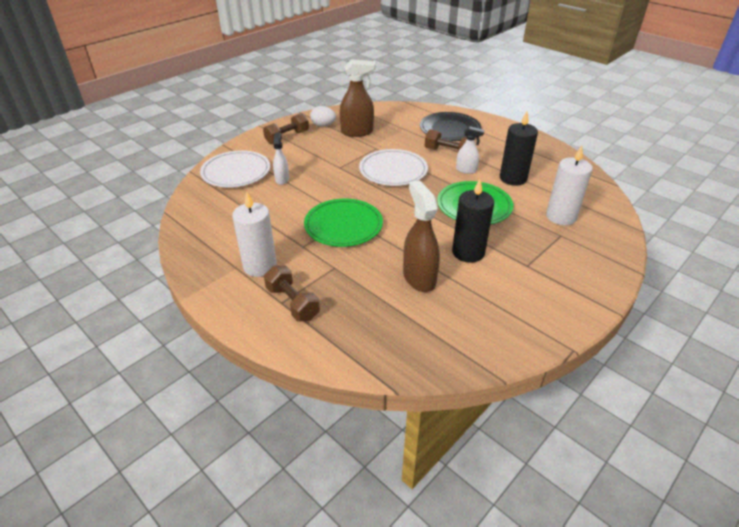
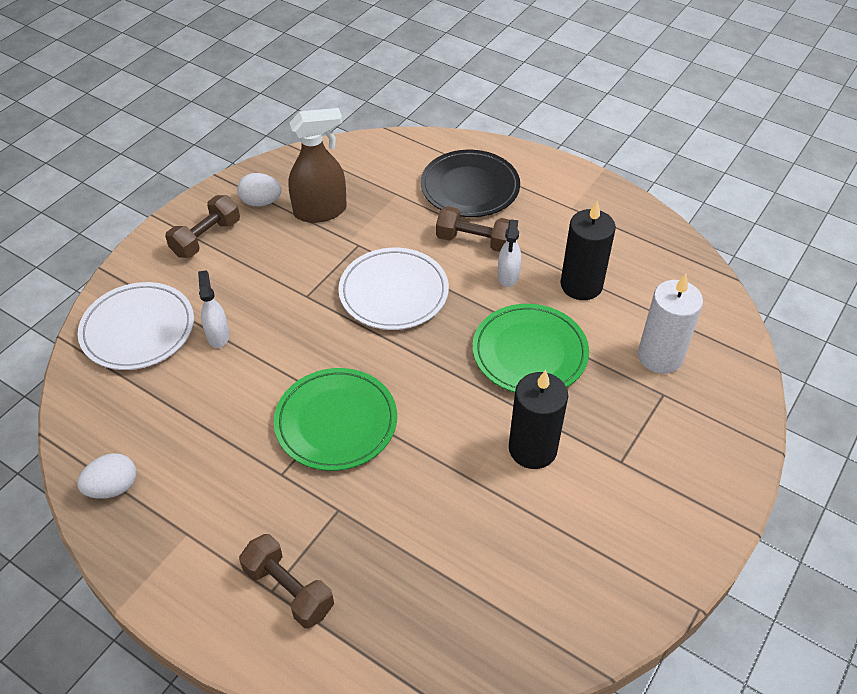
camera: 10 degrees left, 10 degrees up
white candle [232,192,277,277] -> none
brown spray bottle [403,180,440,292] -> none
white spray bottle [456,126,484,174] -> white spray bottle turned 90 degrees clockwise [497,220,521,287]
none -> white egg [77,453,137,499]

